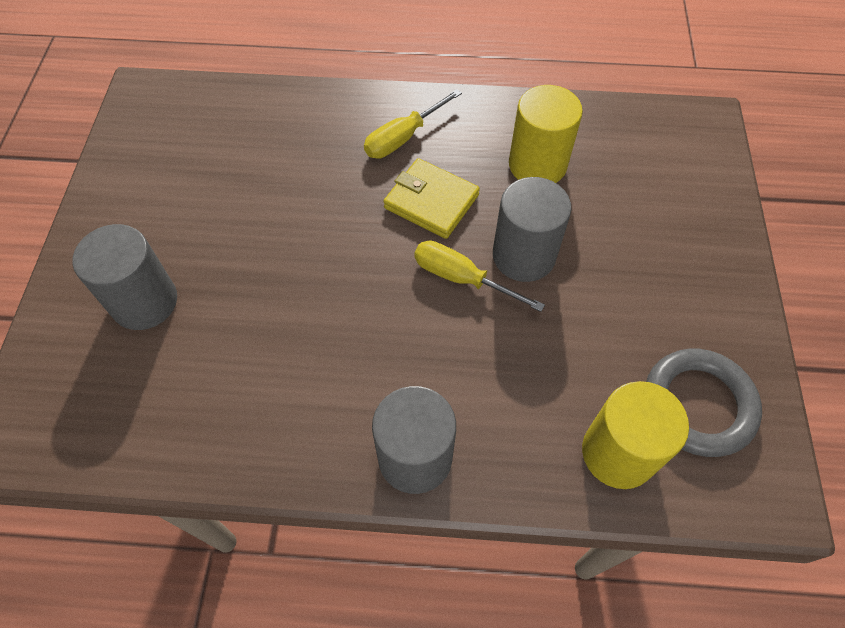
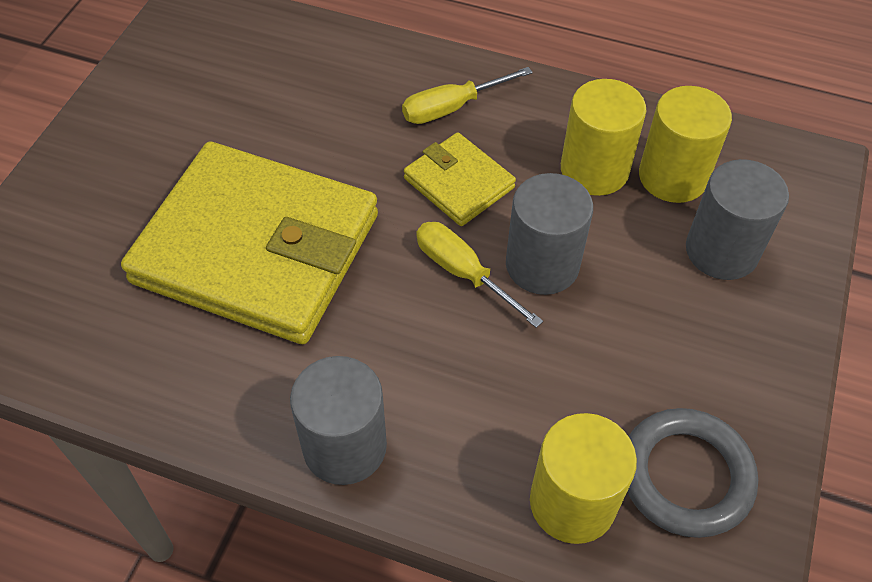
camera: 15 degrees right, 5 degrees down
grey cylinder [72,224,177,330] -> grey cylinder moved to [686,159,789,280]
none -> yellow wallet [121,141,378,344]
none -> yellow cylinder [639,86,732,203]

